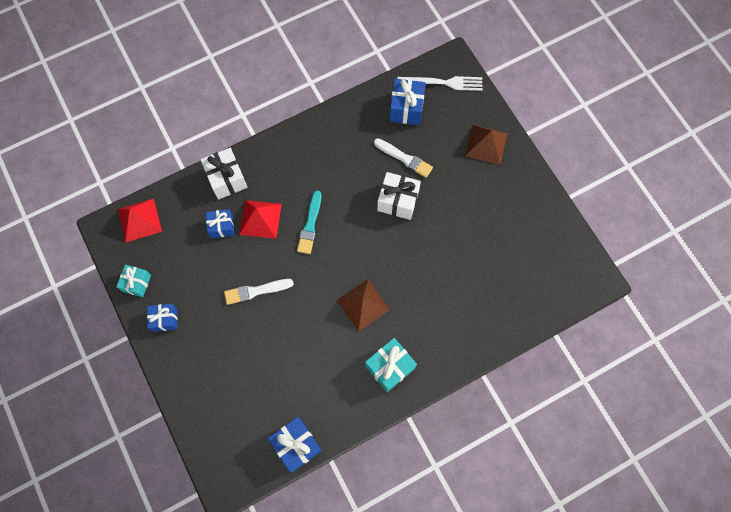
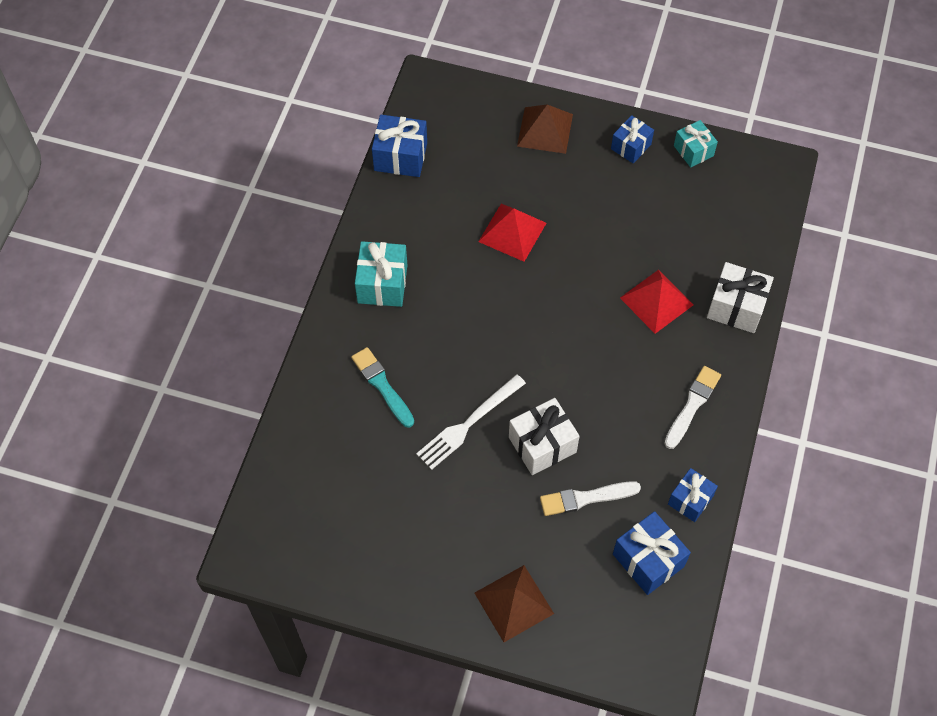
camera: 135 degrees right, 10 degrees down
red pyramid [118,199,162,243] -> red pyramid moved to [478,204,546,262]
blue gift [206,209,234,238] -> blue gift moved to [668,468,718,522]
white brush [224,279,294,305] -> white brush moved to [664,366,721,449]
turquoise brush [297,191,321,254] -> turquoise brush moved to [351,347,414,428]
brown pyramid [337,280,390,332] -> brown pyramid moved to [517,105,573,154]
white fork [397,76,482,91] -> white fork moved to [416,374,526,470]

